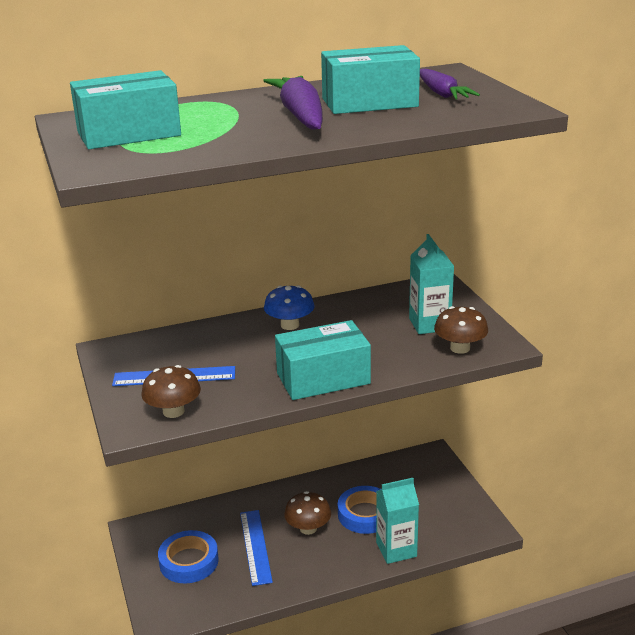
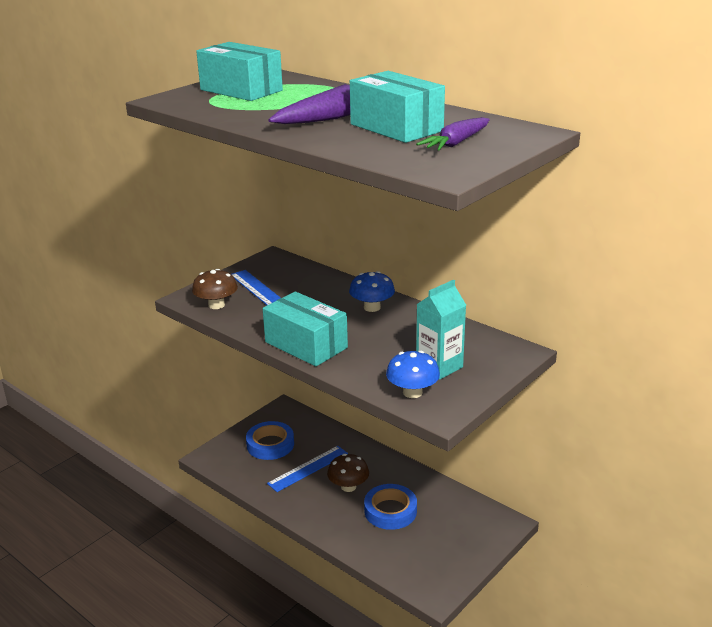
camera: 60 degrees right, 0 degrees up
turquoise carton [376,478,419,564] -> none
brown mushroom [434,306,488,354] -> blue mushroom [386,351,440,398]

